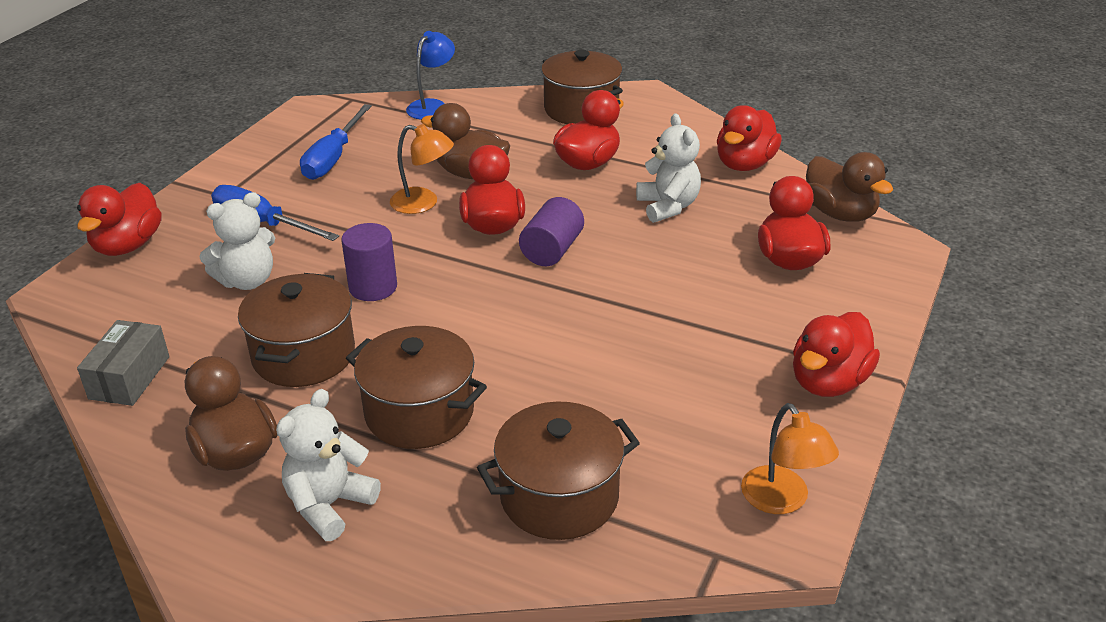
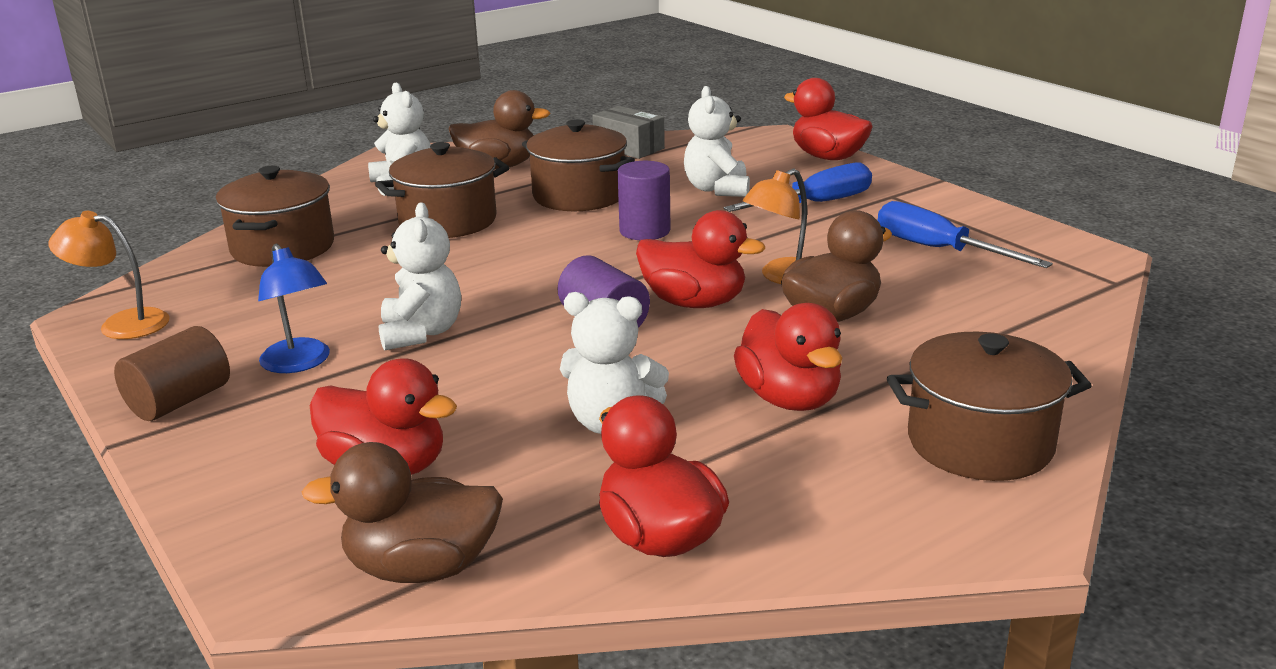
camera: 120 degrees right, 10 degrees down
blue lamp [406,31,455,120] -> blue lamp moved to [258,244,330,373]
red duck [793,312,880,397] -> brown cylinder [114,326,230,421]
none -> white teddy bear [379,202,461,351]

